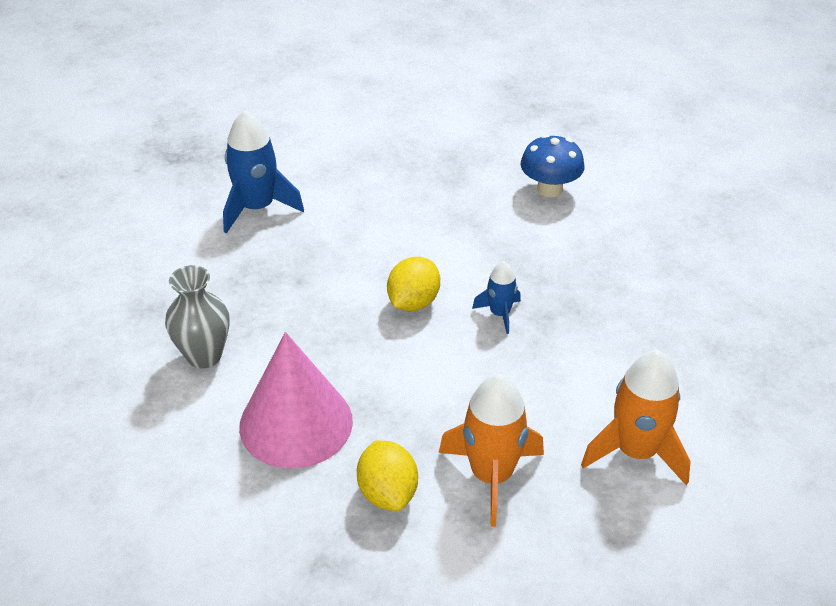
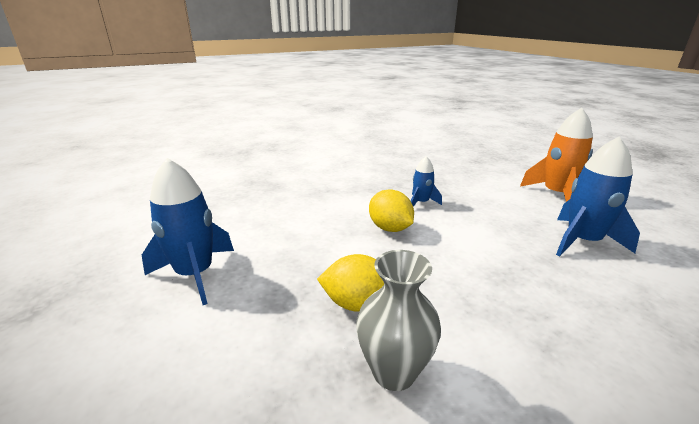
camera: 65 degrees left, 15 degrees down
pink cone [239,332,353,469] -> none
yellow lemon [357,441,418,511] -> yellow lemon moved to [317,254,384,312]
orange rocket [439,374,544,527] -> blue rocket [556,136,640,257]
blue mushroom [521,134,585,197] -> none

